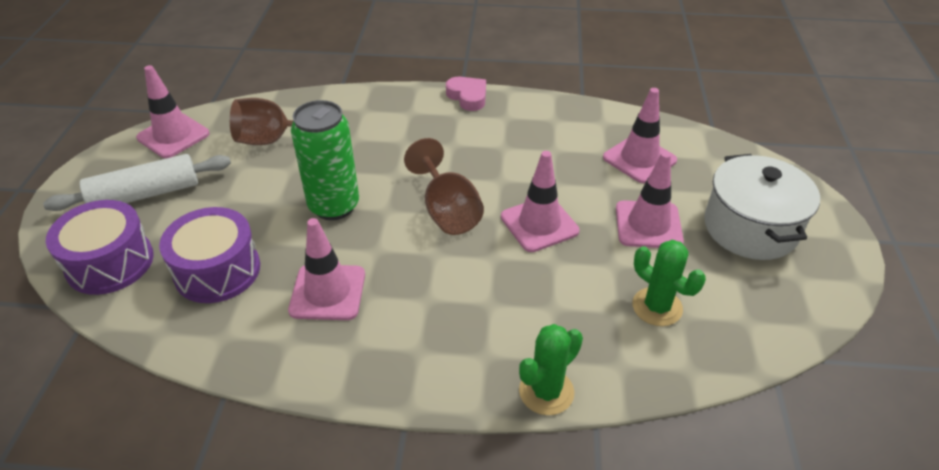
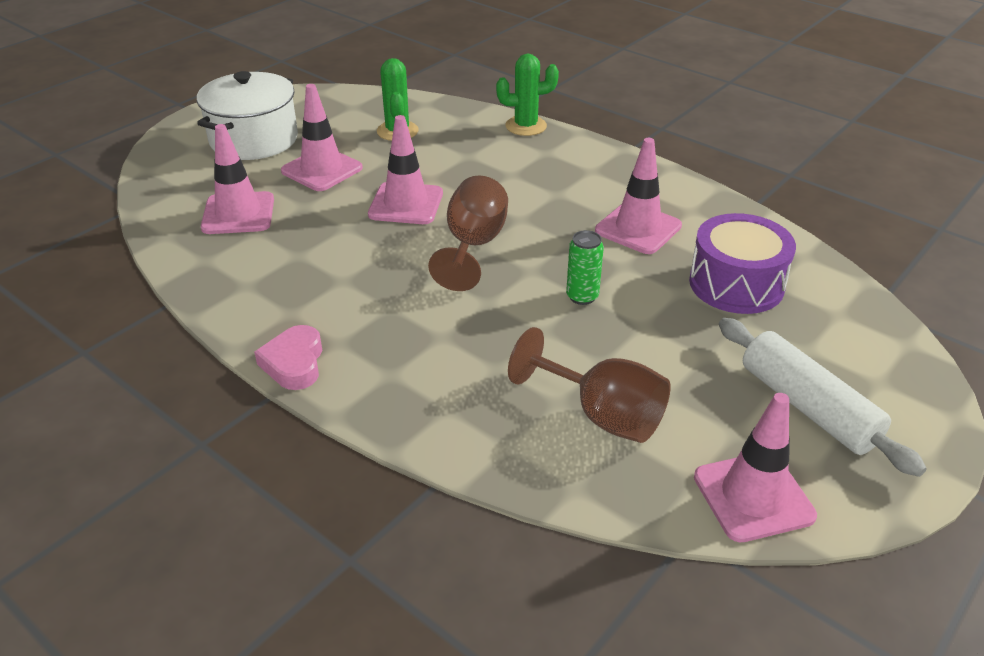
camera: 145 degrees left, 5 degrees down
white rolling pin [43,154,231,211] -> white rolling pin turned 45 degrees clockwise [719,318,927,477]
purple drum [46,200,154,295] -> none
green can [291,100,359,220] -> green can [566,230,604,305], size x0.51

